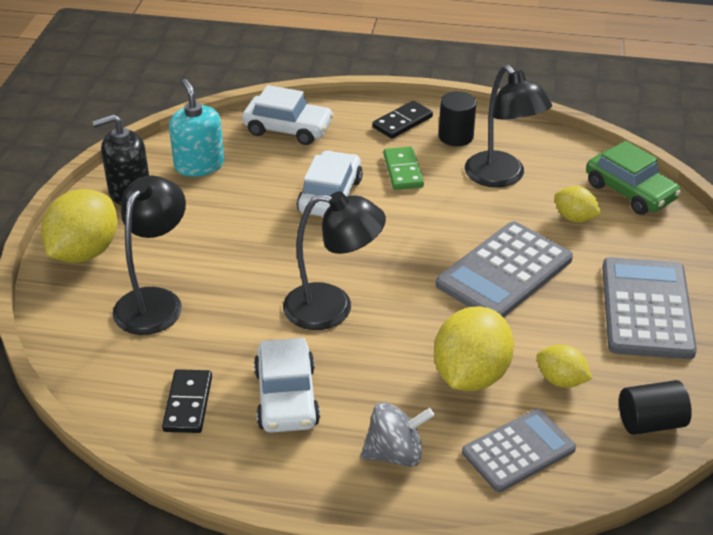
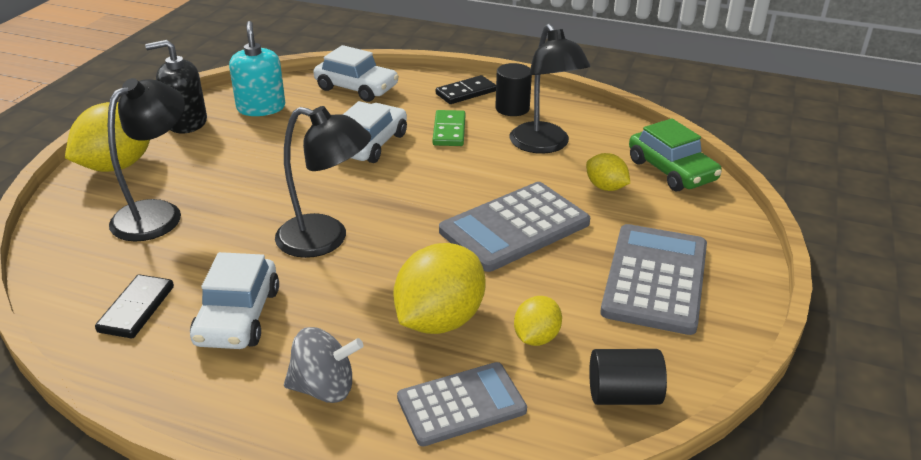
camera: 10 degrees right, 5 degrees down
yellow lemon [536,345,592,388] -> yellow lemon turned 75 degrees clockwise [514,296,562,346]

